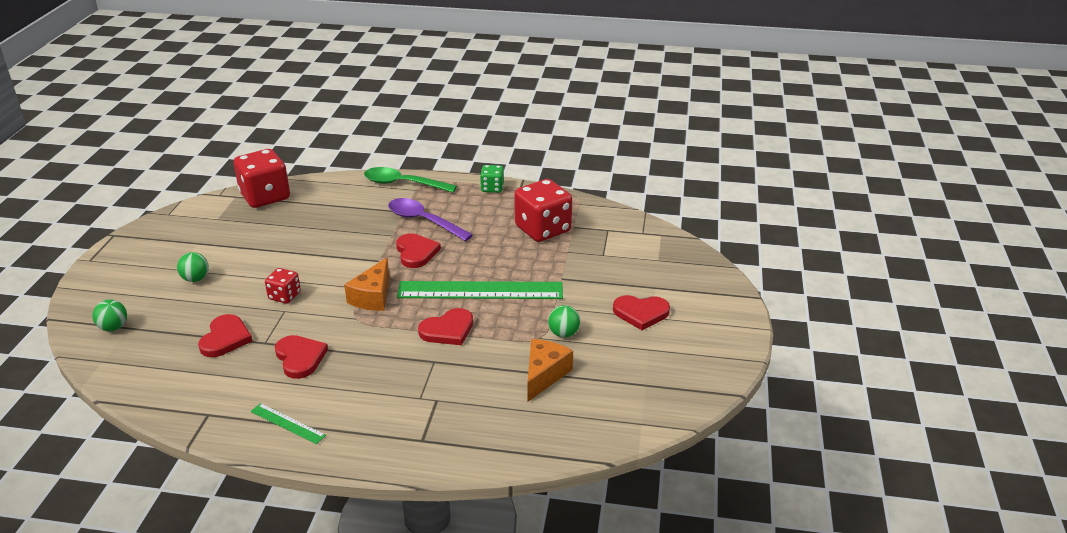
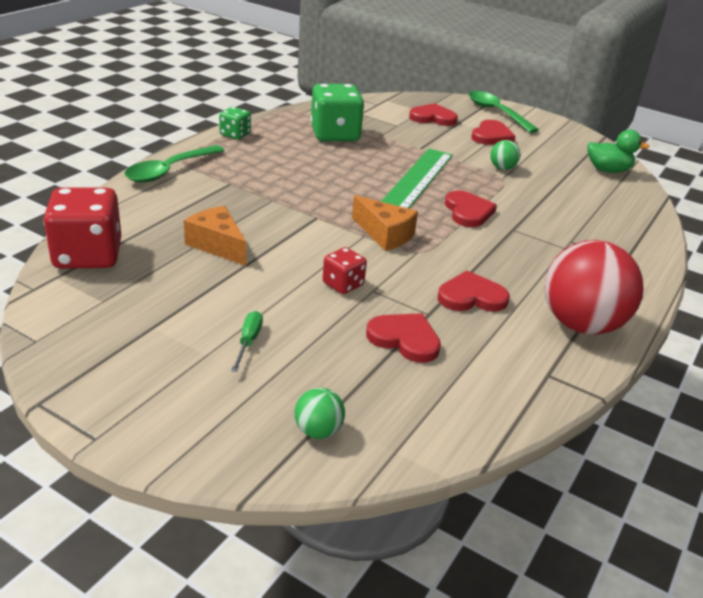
camera: 70 degrees left, 0 degrees up
green ball [177,252,209,282] -> green screwdriver [231,311,263,372]
green ruler [251,403,326,444] -> red ball [544,240,644,335]
purple spoon [388,198,473,241] -> none
red heart [396,233,441,268] -> red heart moved to [409,103,458,126]
red dice [514,179,572,242] -> green dice [310,84,364,141]
orange cheese [528,339,573,402] -> orange cheese moved to [184,206,246,266]
none -> green spoon [468,91,539,133]
none -> green duck [587,130,650,173]

